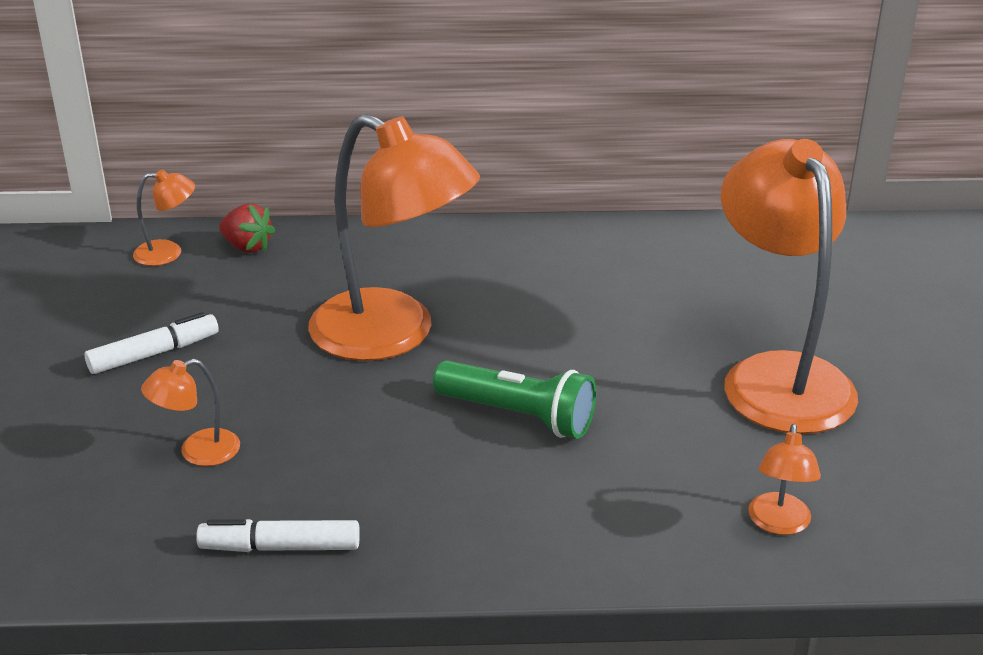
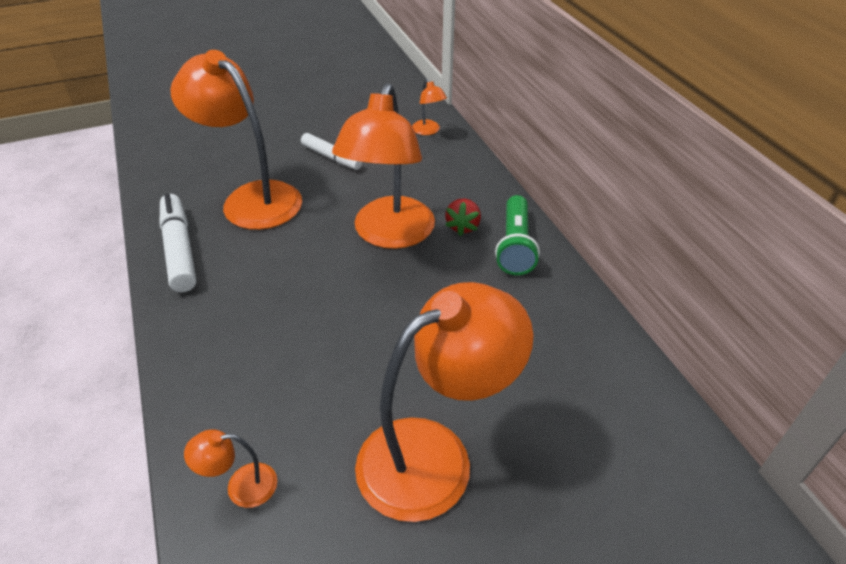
camera: 70 degrees right, 10 degrees up
orange lamp [141,359,240,466] -> orange lamp [170,50,302,230], size x2.39
white marker [196,519,360,552] -> white marker [160,193,196,292], size x1.51
red strawberry [219,204,276,253] -> red strawberry moved to [445,199,481,236]
green flashlight [433,361,596,439] -> green flashlight moved to [495,195,540,275]

